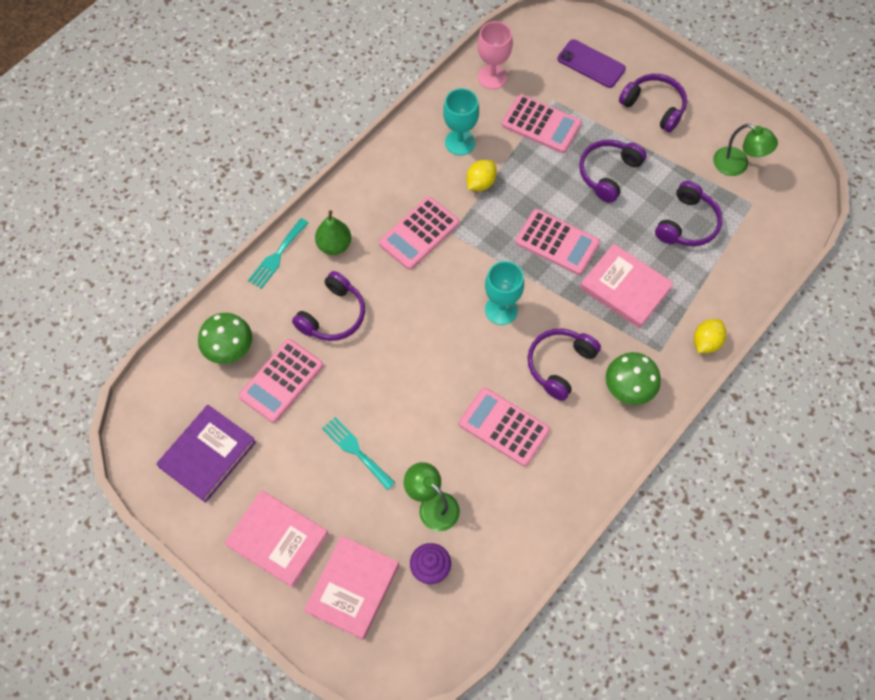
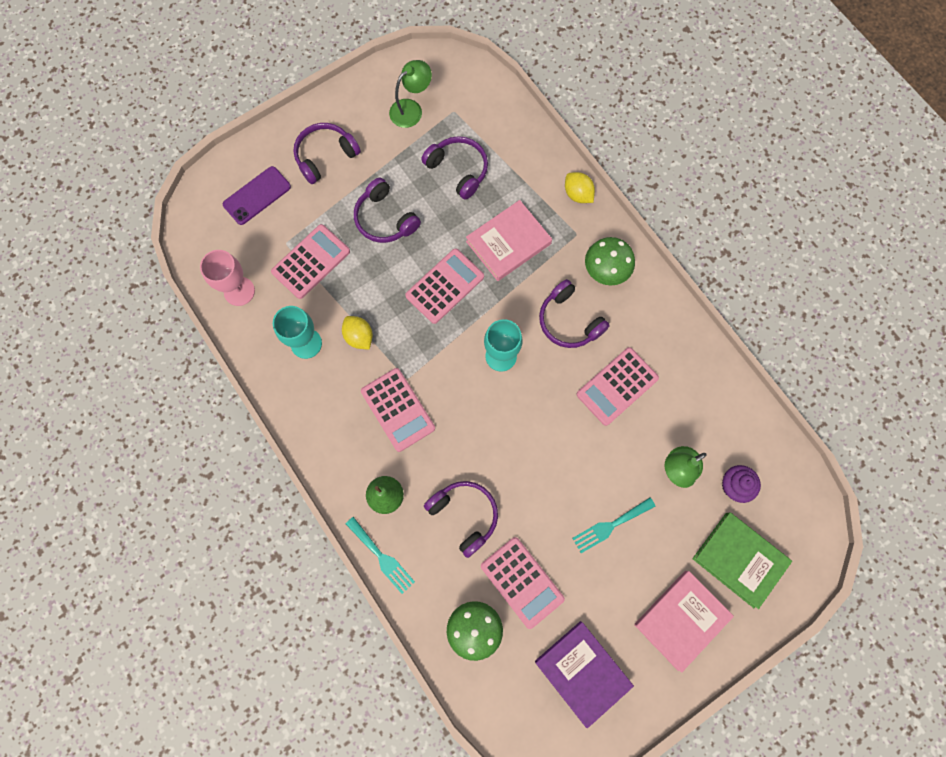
camera: 75 degrees left, 10 degrees up
pink book [304,536,399,640] -> green book [692,512,792,609]

